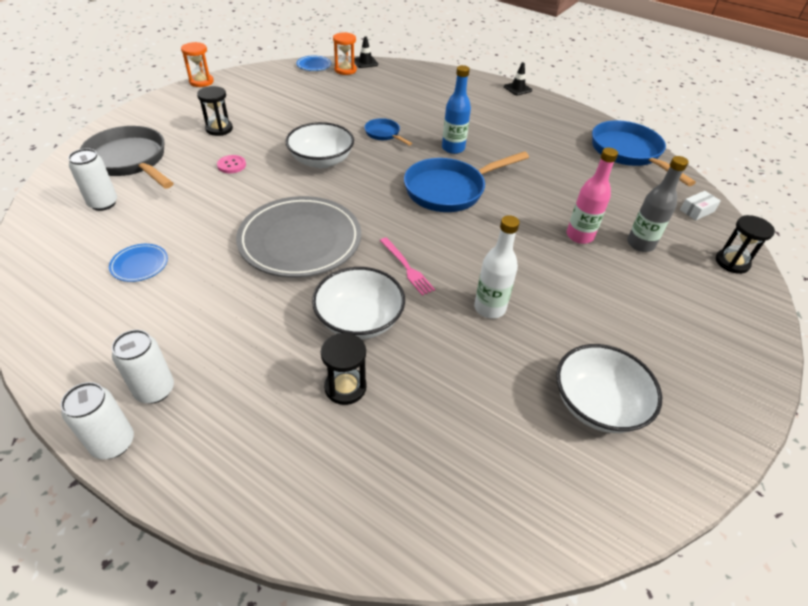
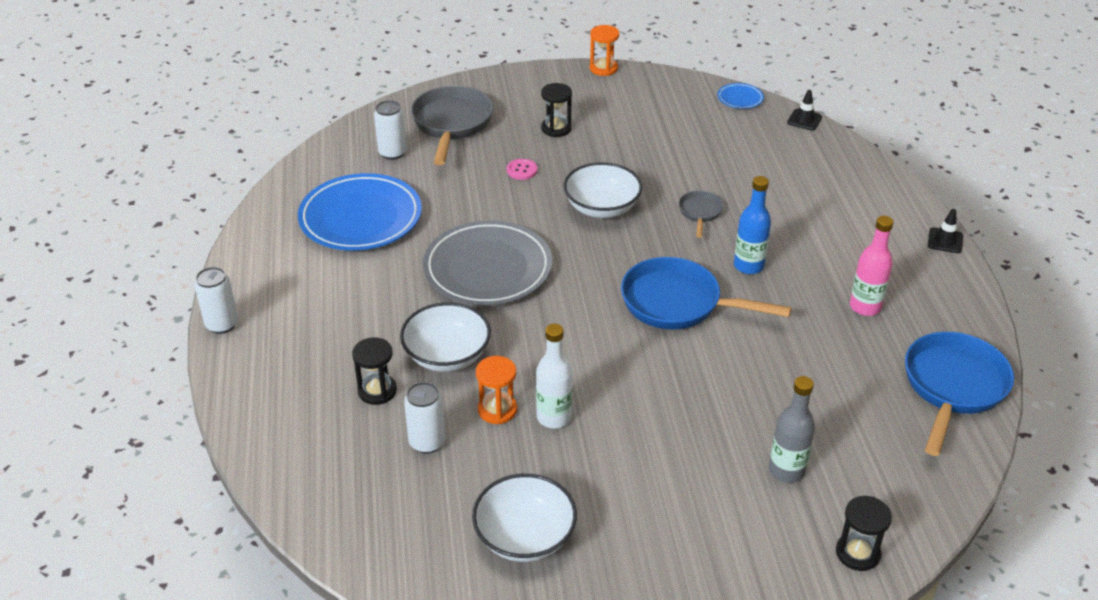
camera: 50 degrees right, 5 degrees down
blue plate [109,244,168,282] -> blue plate [298,173,422,251], size x2.36
white can [112,330,174,404] -> white can moved to [404,382,446,454]
orange hourglass [333,32,357,75] -> orange hourglass moved to [476,356,517,424]
blue pan [365,118,412,146] -> grey pan [679,191,724,238]
pink fork [380,237,435,296] -> none
pink bottle [567,147,618,244] -> pink bottle moved to [850,216,893,316]
white box [680,191,721,220] -> none

